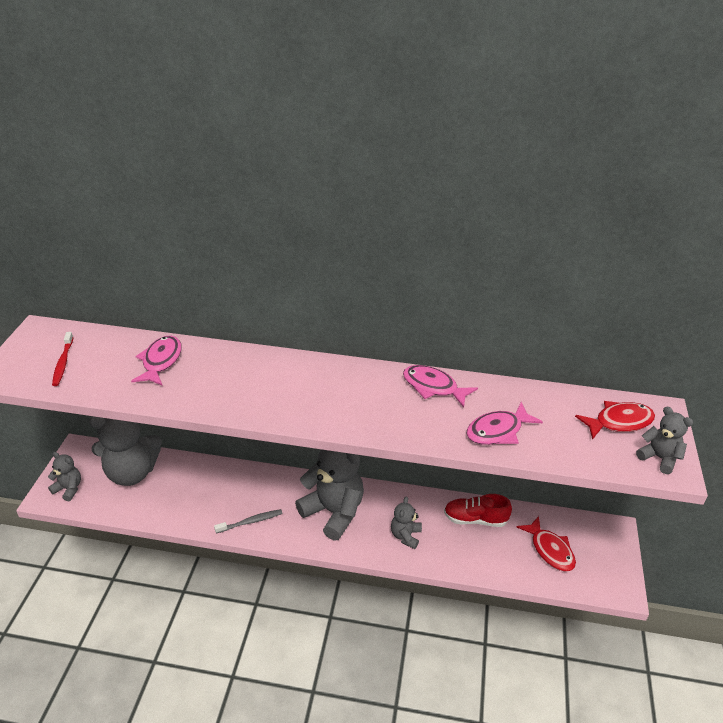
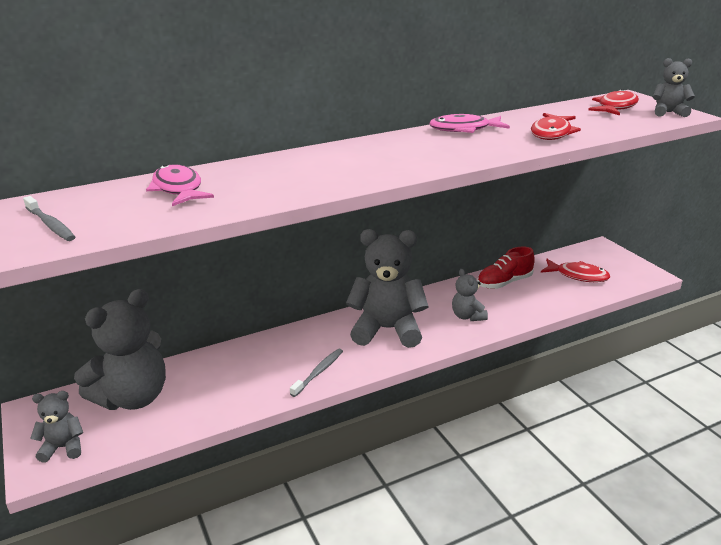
camera: 35 degrees left, 10 degrees down
red toothbrush [52,332,73,386] -> grey toothbrush [23,196,75,241]
pink fish [467,402,543,445] -> red fish [531,113,581,140]

